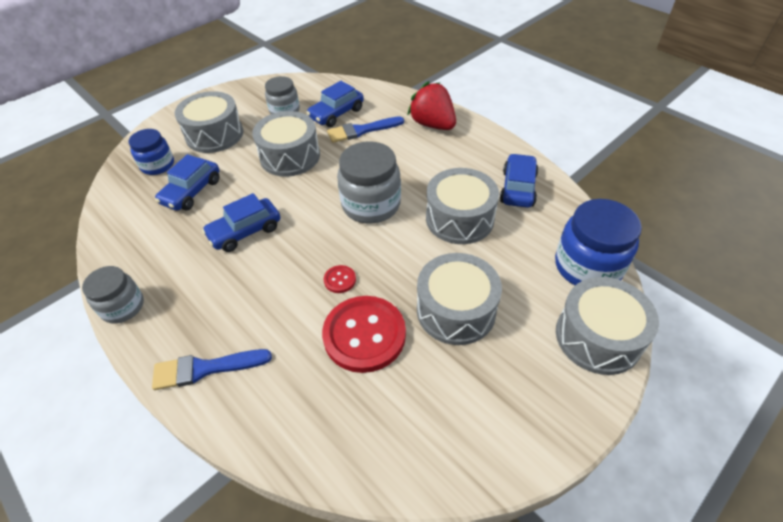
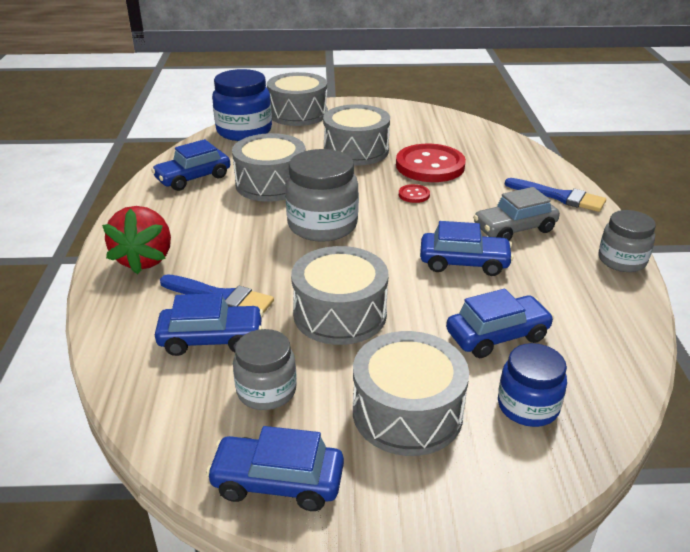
camera: 140 degrees left, 15 degrees down
none -> blue car [206,426,344,511]
none -> grey car [473,187,560,240]

